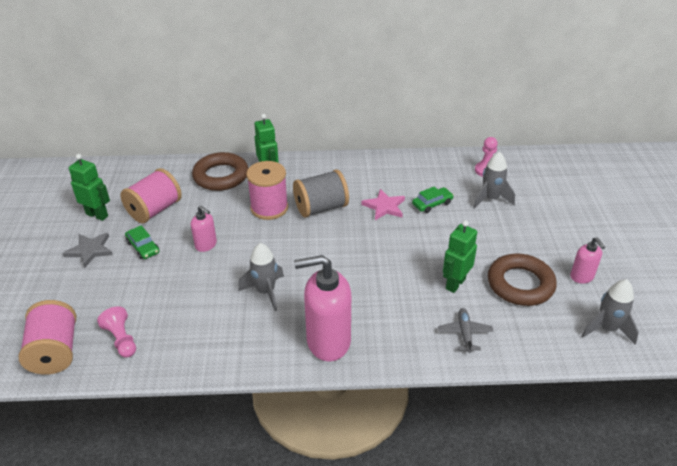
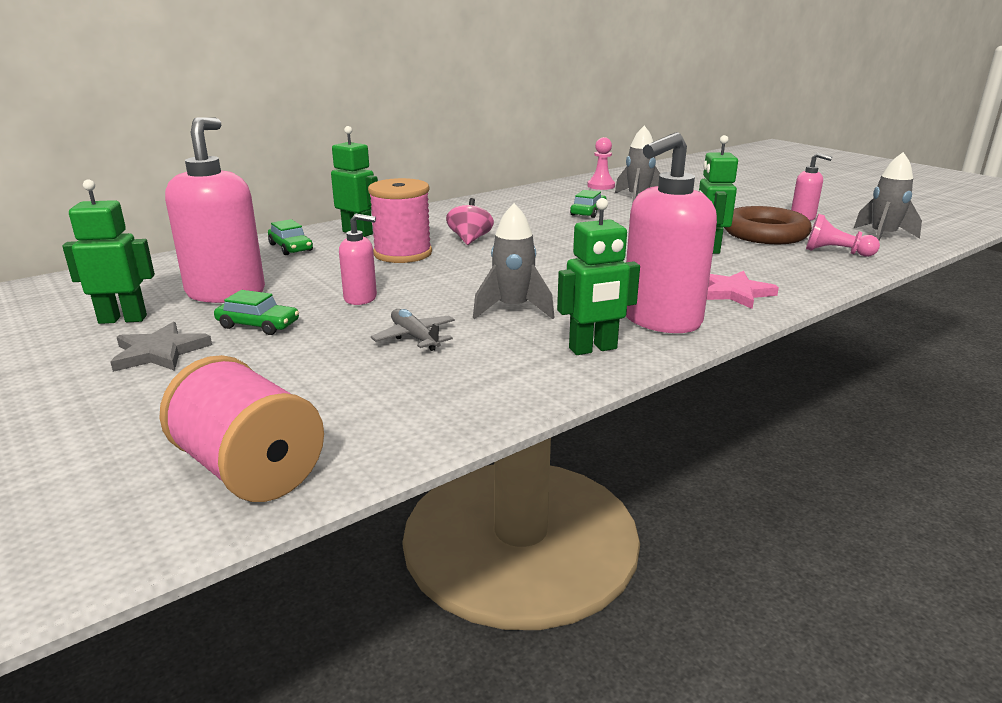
camera: 35 degrees left, 15 degrees down
pink pawn [97,306,136,358] -> pink pawn moved to [806,214,880,257]
pink spool [120,168,182,223] -> pink soap dispenser [165,117,265,303]
brown ring [192,152,248,191] -> green car [268,219,313,255]
grey spool [293,169,349,218] -> pink spinning top [446,198,494,245]
pink star [361,189,405,220] -> pink star moved to [707,271,779,309]
grey plane [438,308,493,353] -> grey plane moved to [371,309,455,351]
none -> green robot [557,198,640,355]

